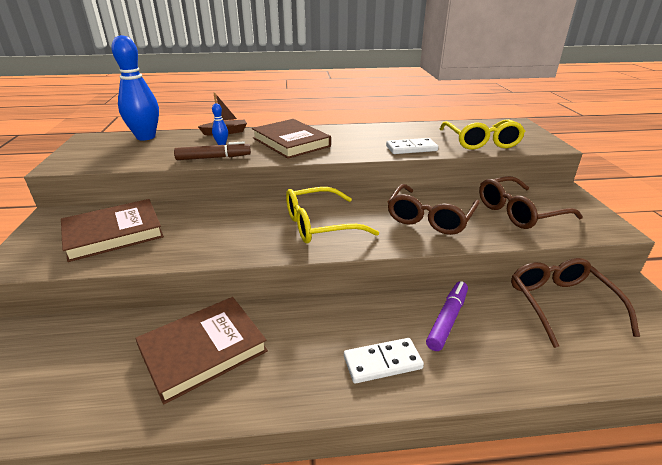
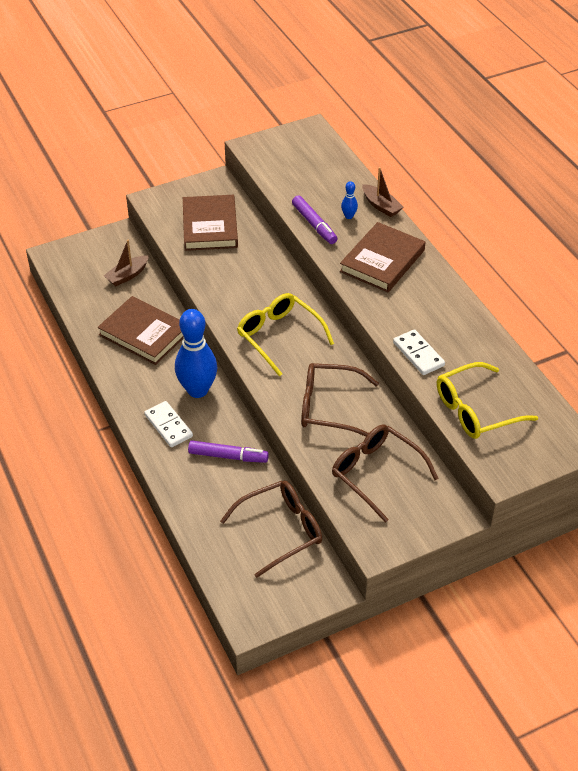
camera: 70 degrees right, 15 degrees up
brown book [61,199,164,262] -> brown book turned 45 degrees clockwise [183,195,238,251]
blue bowling pin [111,35,159,140] -> blue bowling pin moved to [175,309,217,398]
brown marker [174,142,251,160] -> purple marker [292,195,337,244]
none -> brown boat [104,240,149,286]

